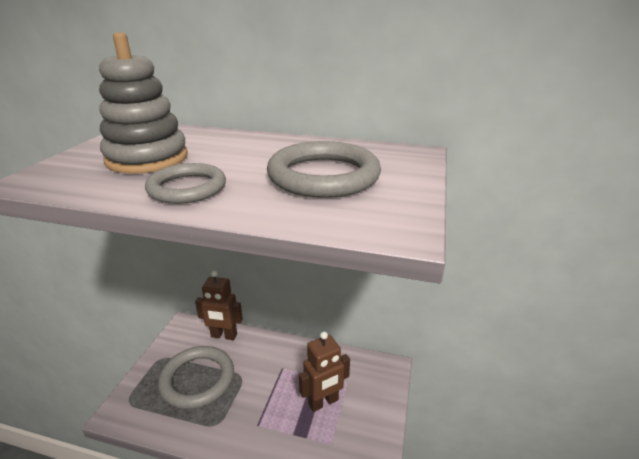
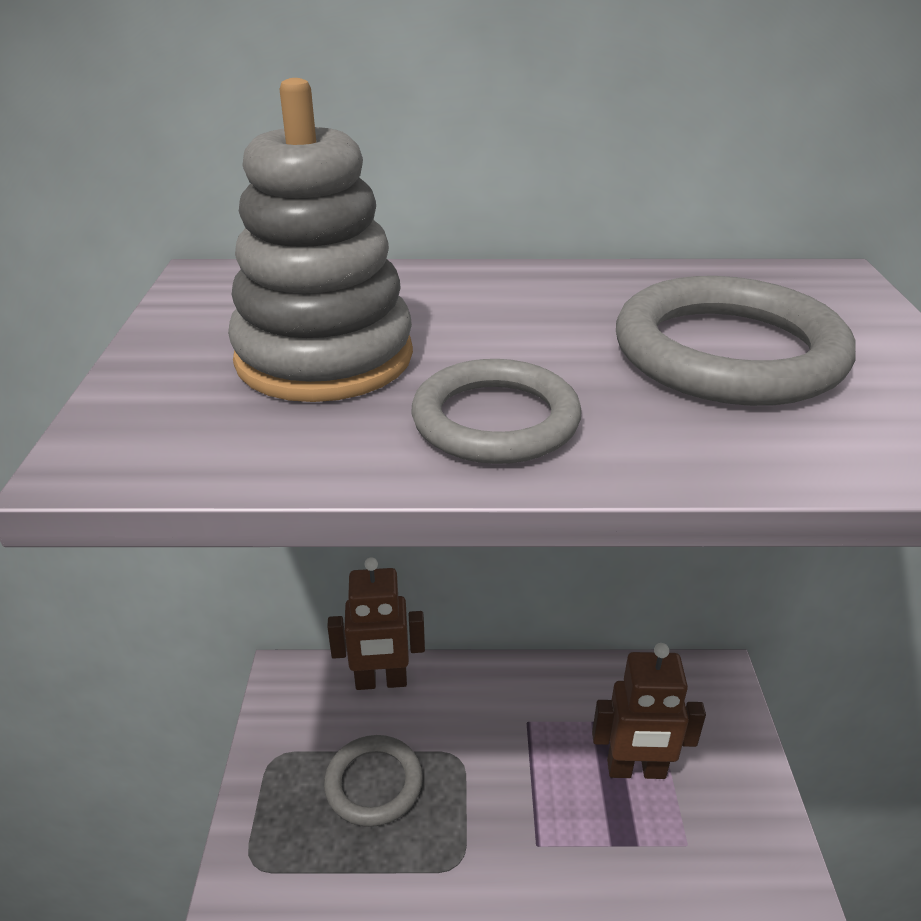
camera: 15 degrees left, 5 degrees up
grey ring [158,346,234,409] -> grey ring [324,735,423,827], size x0.65
brown robot [299,332,350,412] -> brown robot turned 45 degrees clockwise [592,643,706,779]

